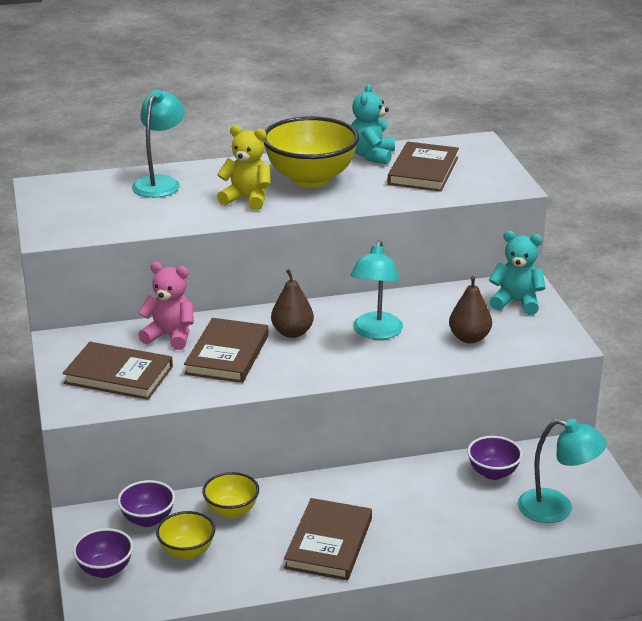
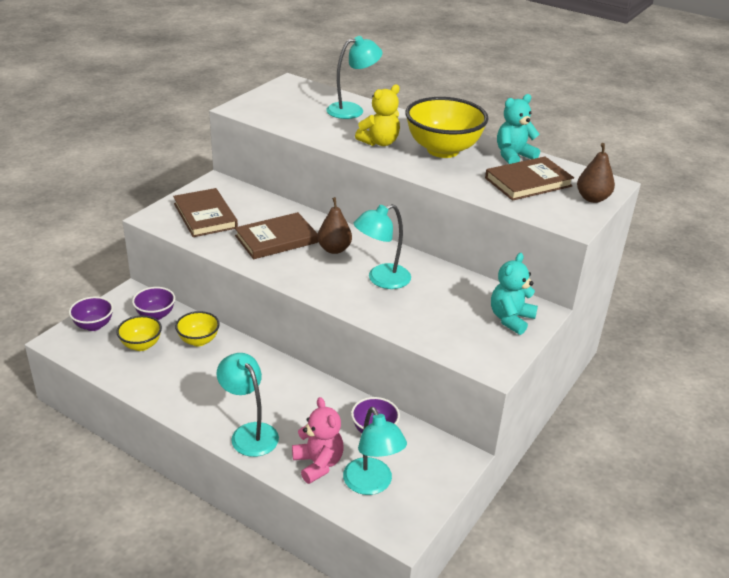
camera: 45 degrees right, 5 degrees up
pink teddy bear [138,262,194,350] -> pink teddy bear moved to [292,397,344,484]
yellow teddy bear [217,125,271,210] -> yellow teddy bear turned 75 degrees clockwise [355,85,400,146]
brown book [284,498,372,581] -> none
brown pear [449,276,492,343] -> brown pear moved to [577,143,615,203]
turquoise teddy bear [489,231,546,315] -> turquoise teddy bear turned 120 degrees counterclockwise [491,253,538,335]
none -> turquoise lamp [217,353,279,457]

